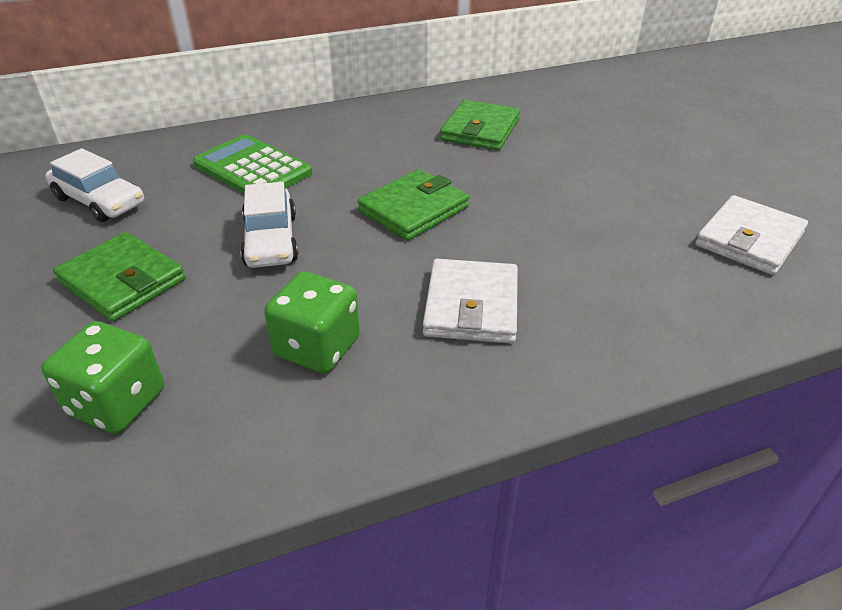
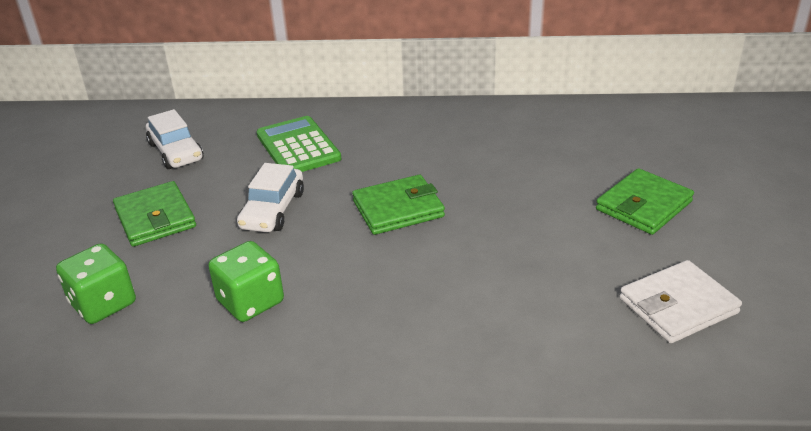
camera: 25 degrees right, 5 degrees down
white wallet [423,259,518,343] -> none
green wallet [440,100,520,150] -> green wallet moved to [596,168,694,235]

